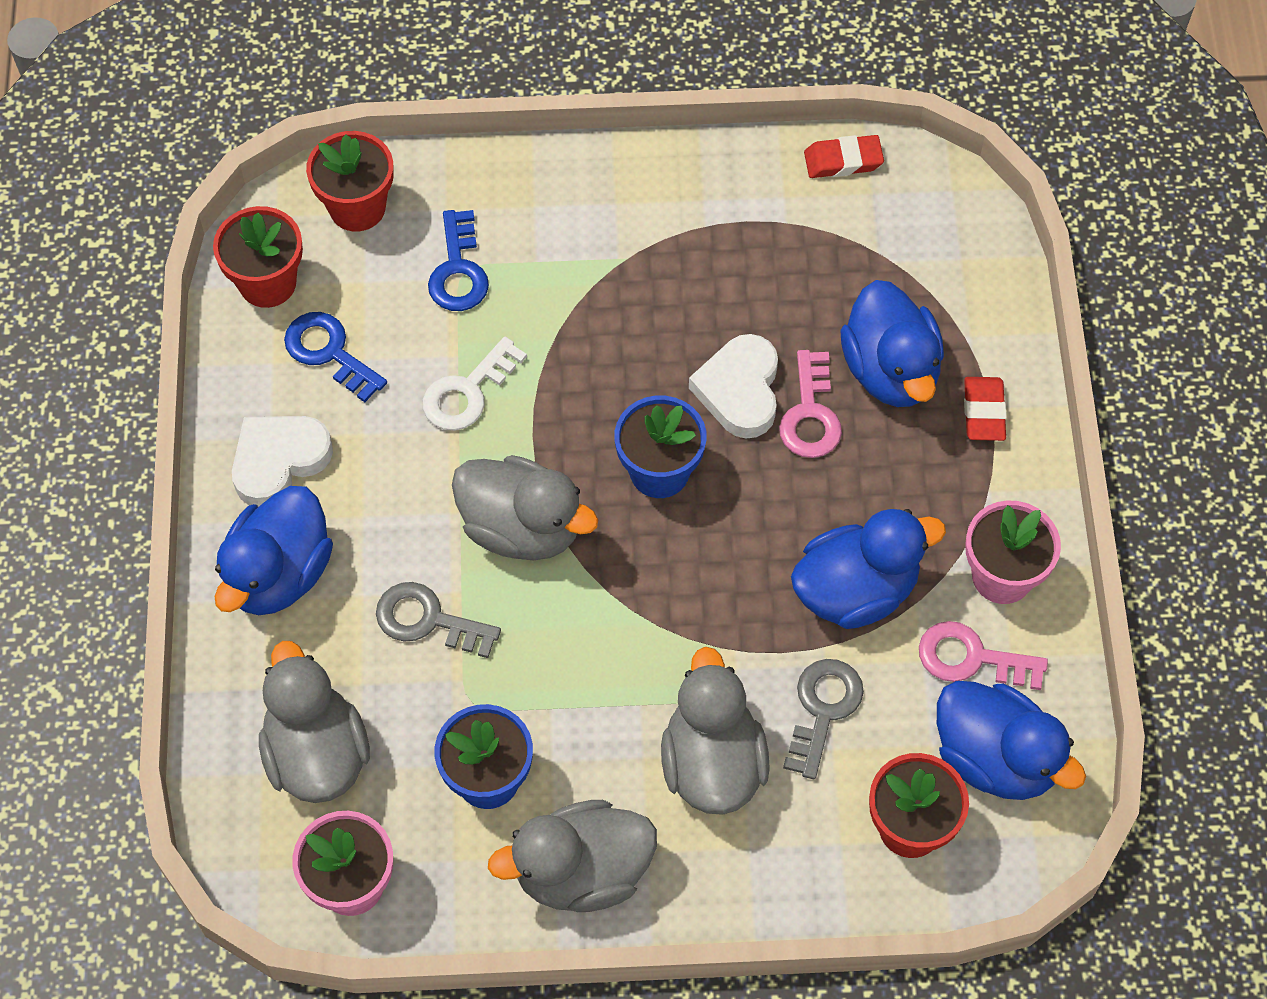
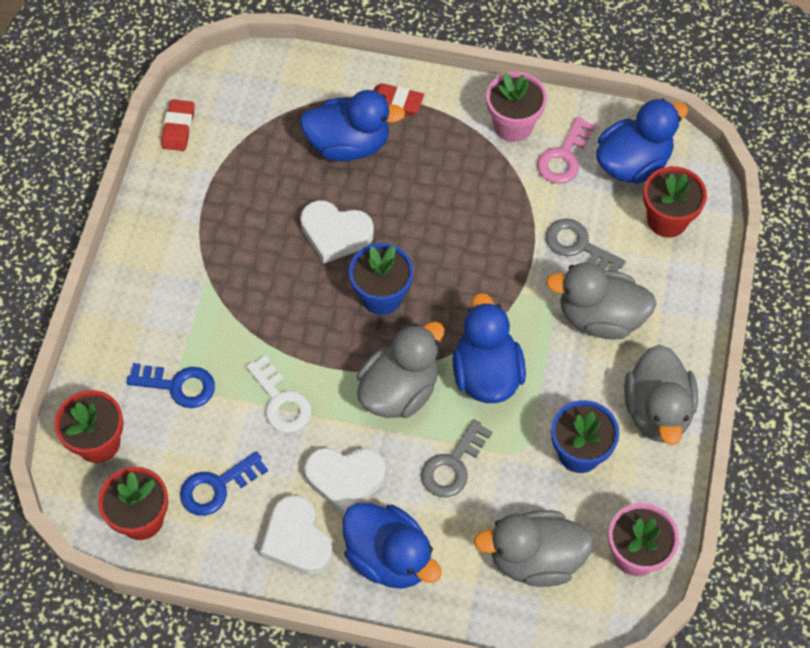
camera: 75 degrees left, 0 degrees up
pink key [779,350,842,458] -> none
blue duck [791,509,946,629] -> blue duck moved to [452,293,526,403]
none -> white heart [304,448,386,515]

